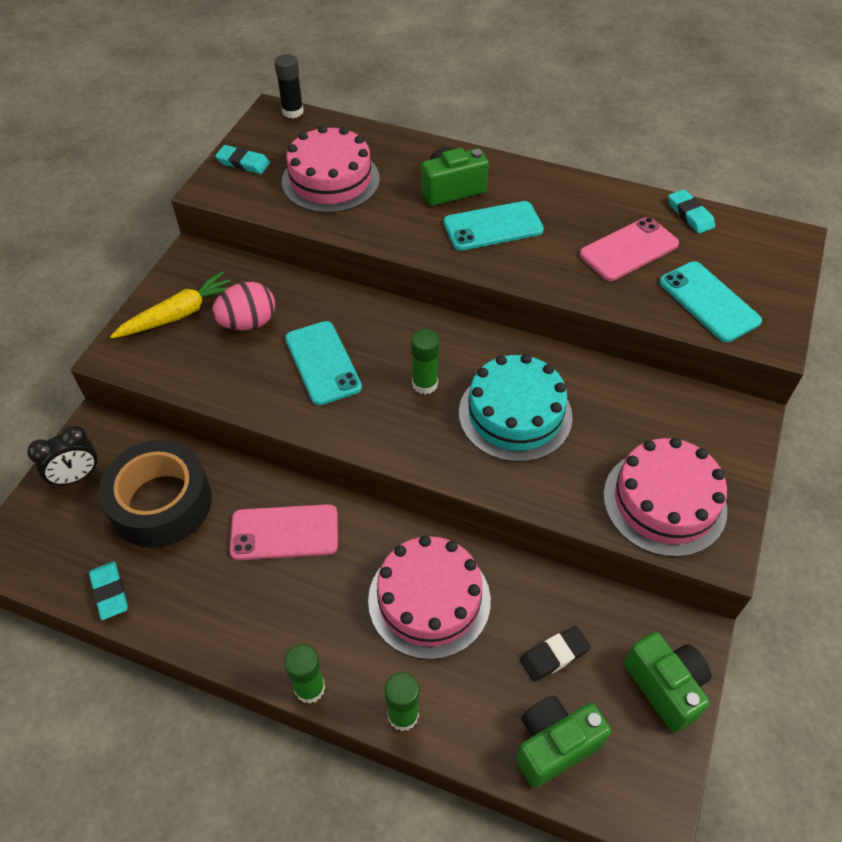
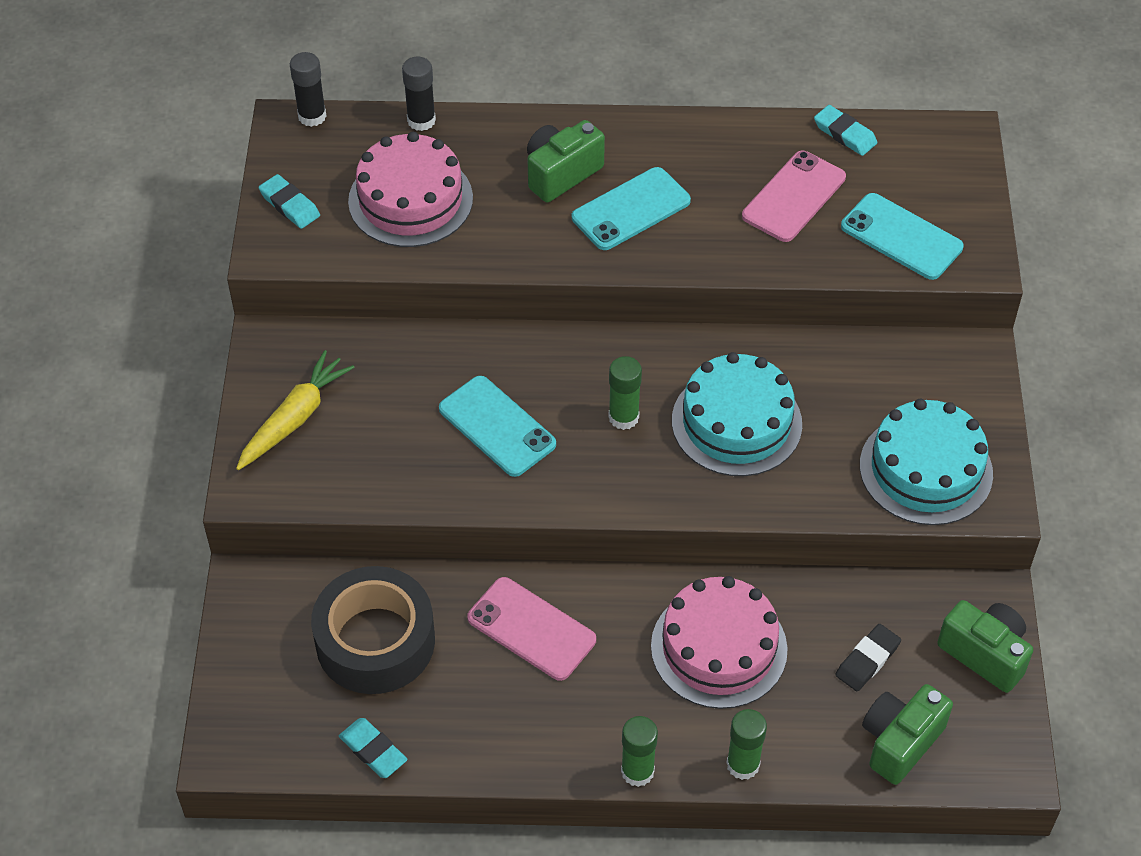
camera: 20 degrees left, 0 degrees up
black clock [27,425,99,487] -> none
pink egg [212,282,275,330] -> none
turquoise eraser [215,145,270,174] -> turquoise eraser turned 45 degrees clockwise [259,174,320,229]
pink phone [230,504,338,560] -> pink phone turned 60 degrees clockwise [467,577,596,681]
pink cake [603,437,727,557] -> turquoise cake [860,399,993,525]
none -> black glue stick [402,57,436,131]

